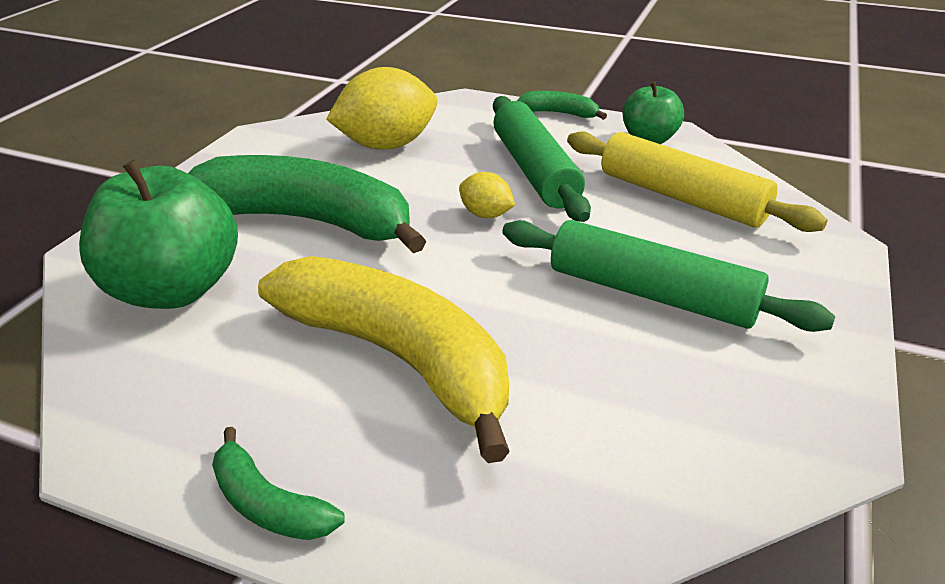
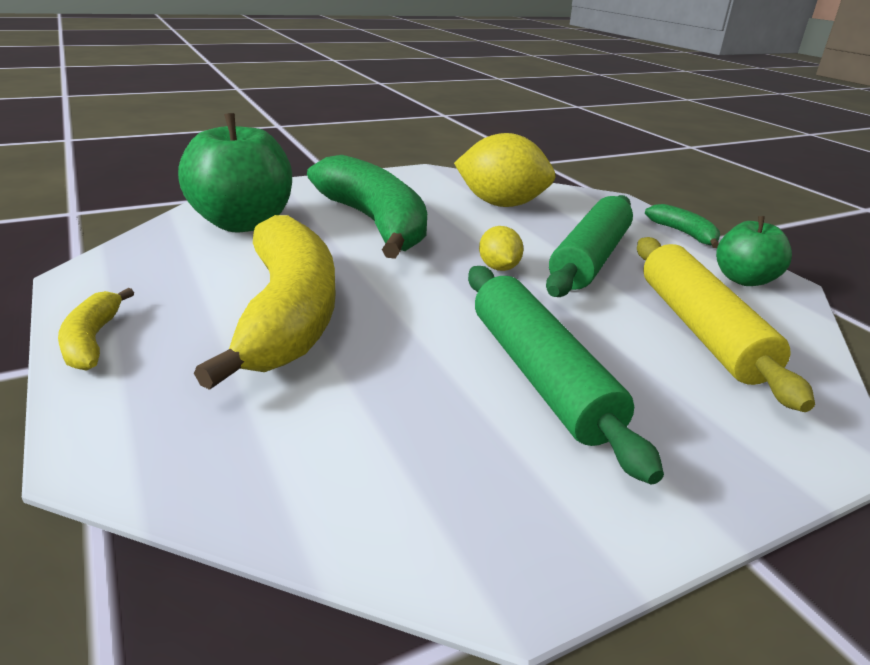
camera: 40 degrees right, 5 degrees down
green banana [212,427,345,540] -> yellow banana [58,288,134,371]

